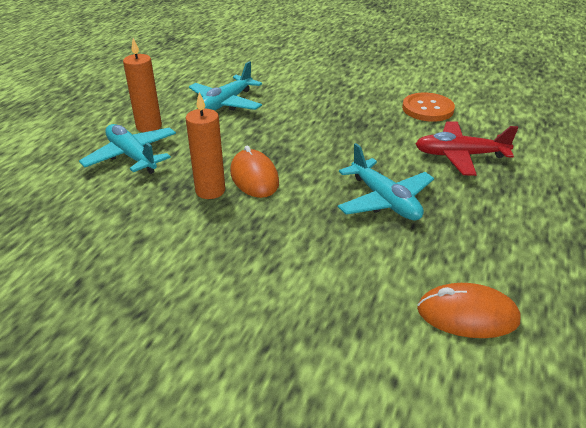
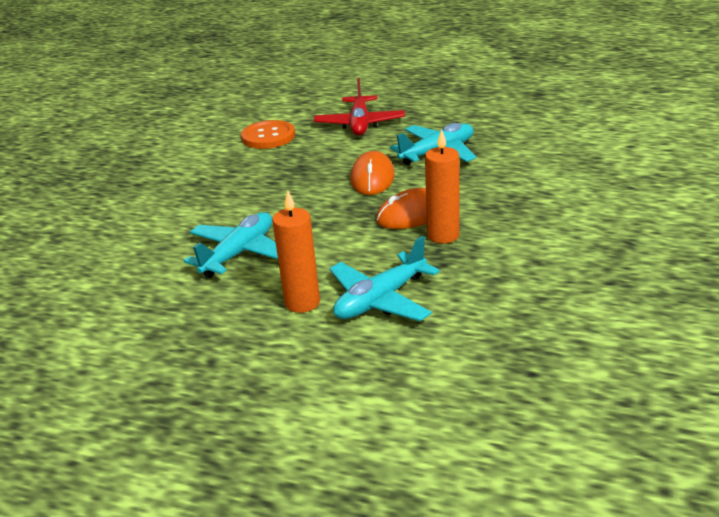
camera: 90 degrees left, 5 degrees down
turquoise plane [189,61,262,111] -> turquoise plane turned 90 degrees counterclockwise [184,212,278,278]
orange mouse [417,283,521,338] -> orange mouse moved to [350,151,395,195]

